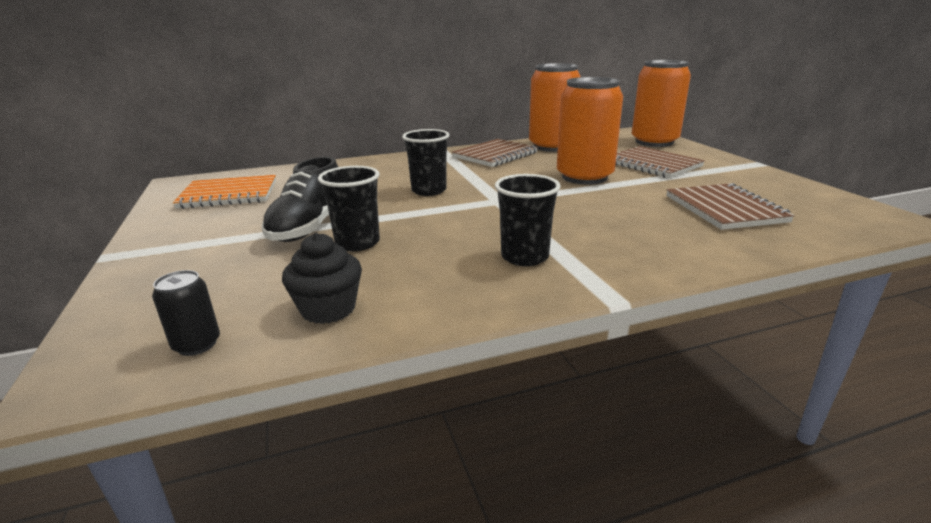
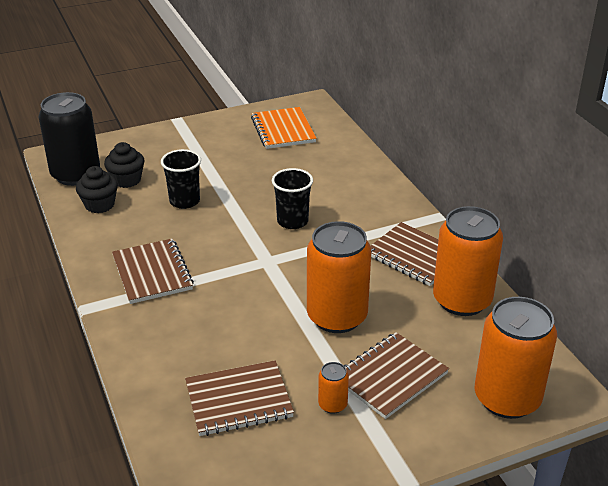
camera: 85 degrees right, 10 degrees up
black can [152,270,220,356] -> black can [38,92,100,186], size x2.32
black shoe [261,157,338,242] -> none
black cup [495,174,561,266] -> brown notebook [112,239,194,304]
none -> black cupcake [104,142,145,188]
none -> orange can [318,362,349,414]

